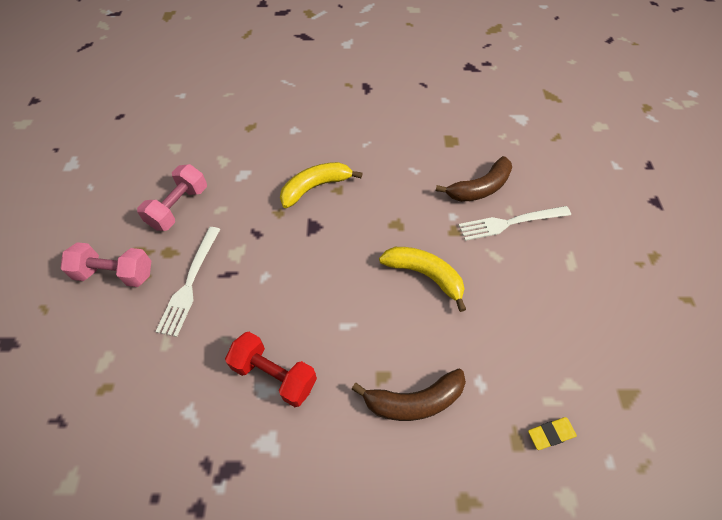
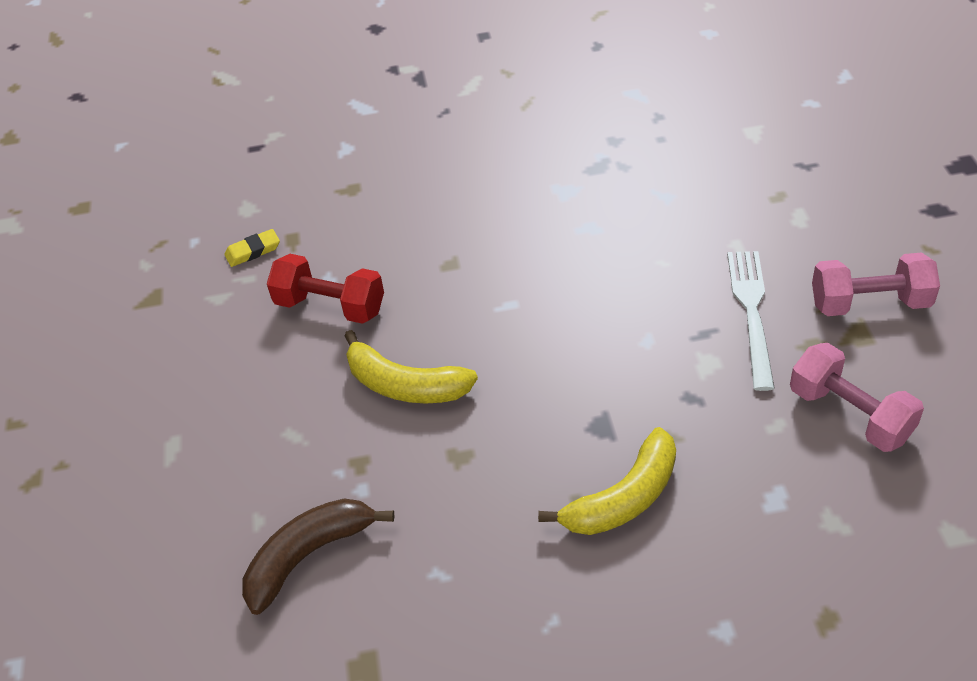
camera: 175 degrees right, 10 degrees down
pink dumbbell [137,164,207,231] -> pink dumbbell turned 60 degrees counterclockwise [790,343,924,452]
red dumbbell [225,332,317,407] -> red dumbbell moved to [267,254,384,324]
brown banana [351,369,466,421] -> none
white fork [459,206,571,241] -> none

